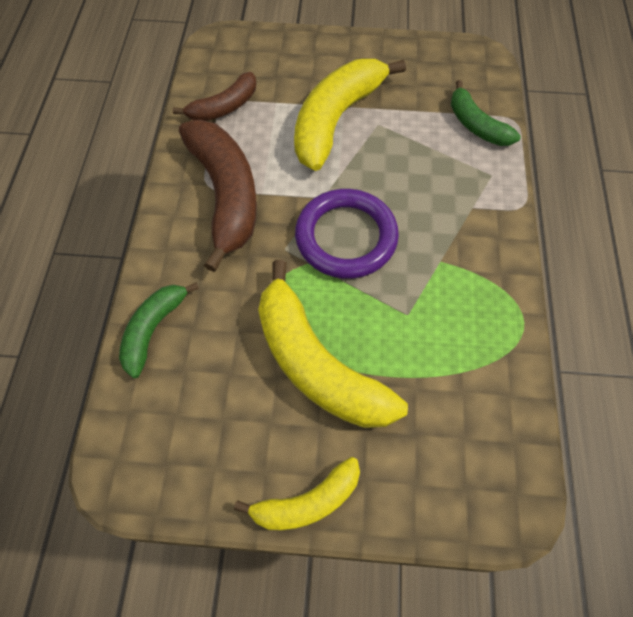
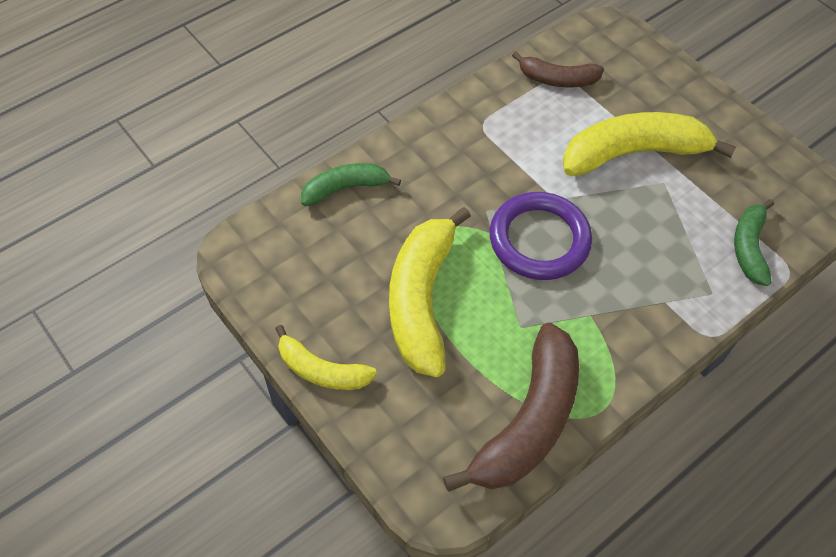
camera: 45 degrees right, 5 degrees down
brown banana [179,120,257,272] -> brown banana moved to [443,322,579,492]

